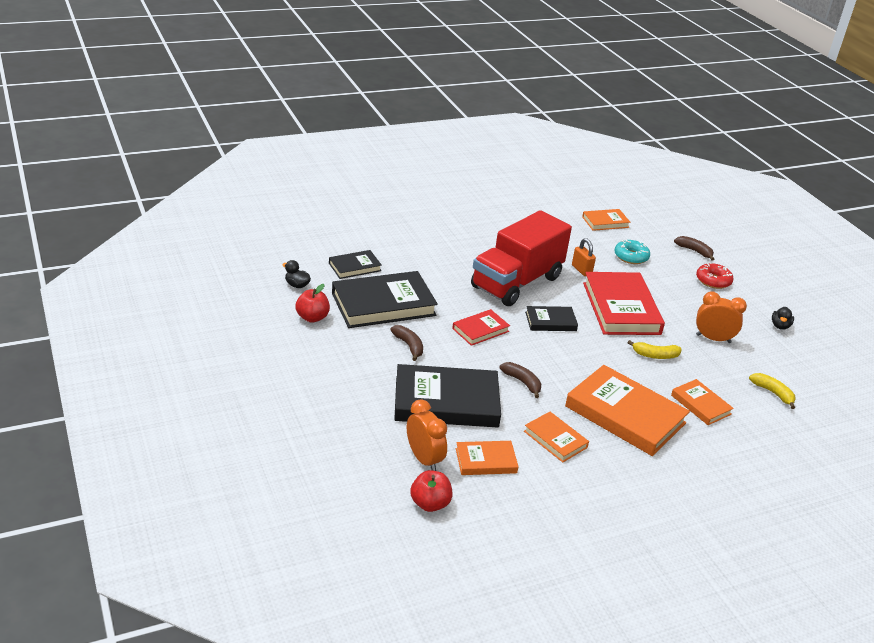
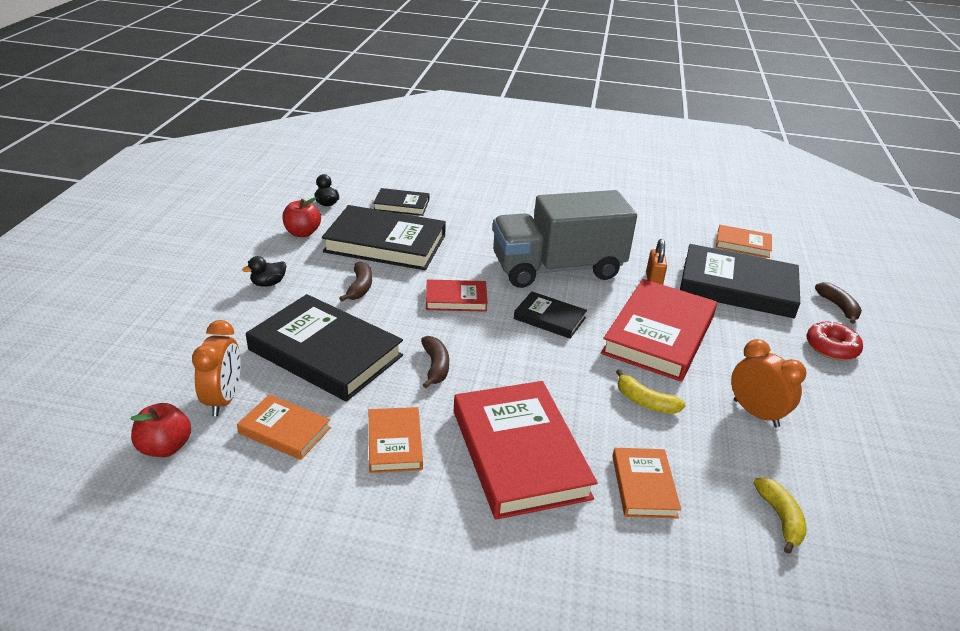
camera: 35 degrees right, 0 degrees up
red truck [471,210,572,306] -> grey truck [492,190,637,288]
orange book [565,365,690,456] -> red book [454,381,597,520]
turquoise donut [615,240,650,264] -> black book [680,244,800,318]
black duck [772,307,794,330] -> black duck moved to [242,256,286,287]

